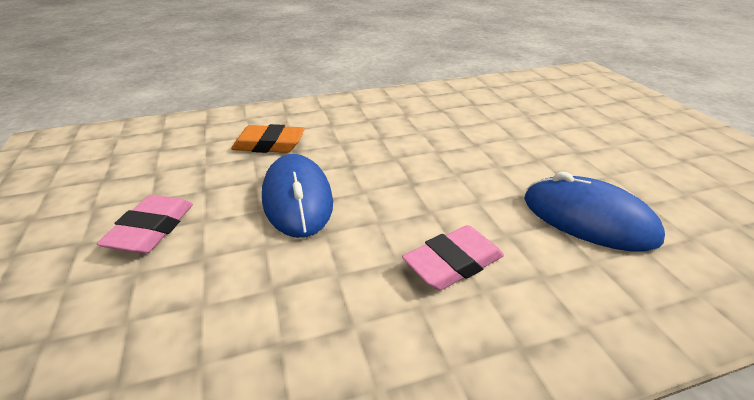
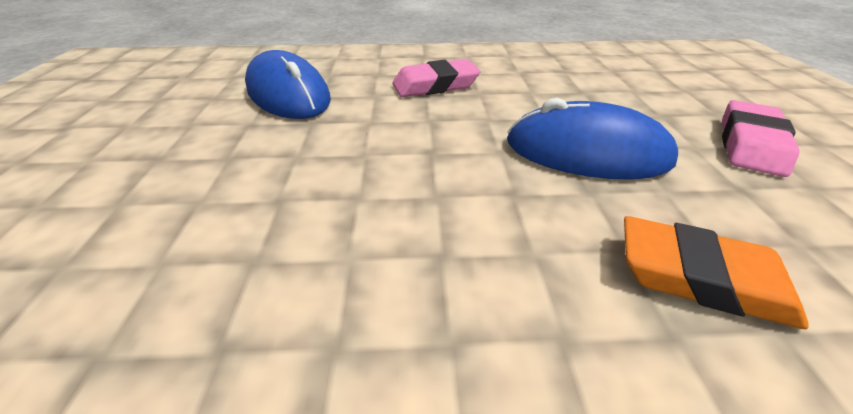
camera: 165 degrees left, 5 degrees up
blue mouse [262,154,333,238] -> blue mouse turned 75 degrees counterclockwise [507,98,678,180]

